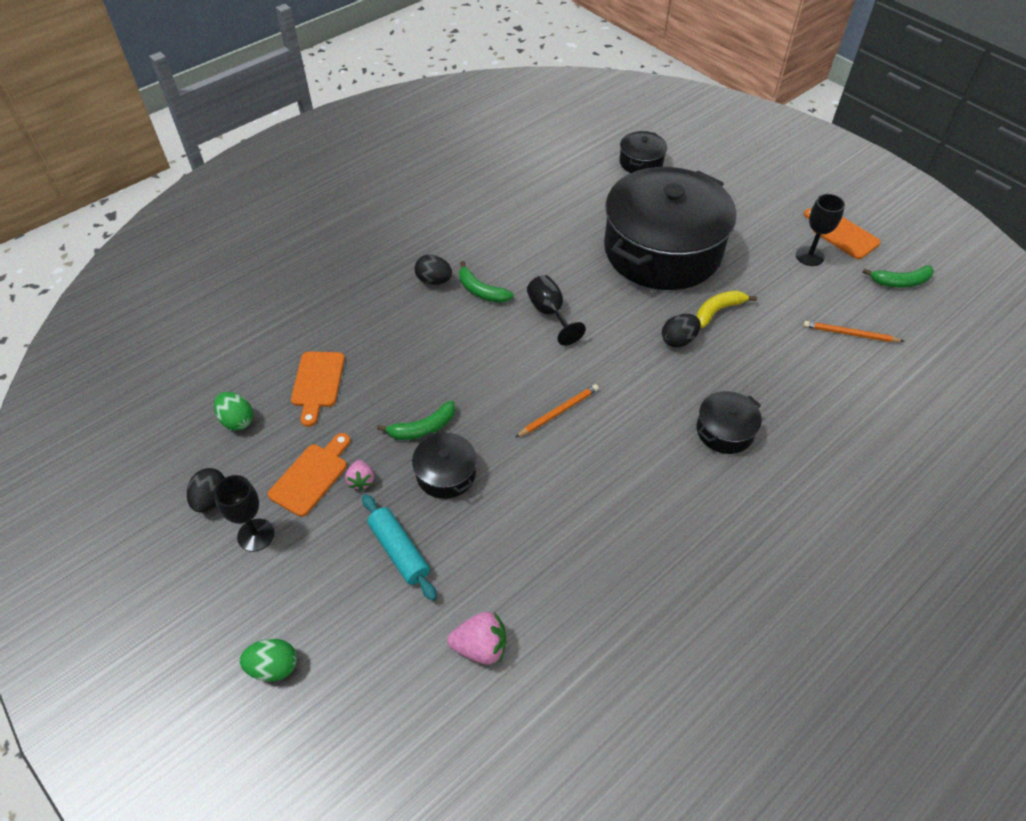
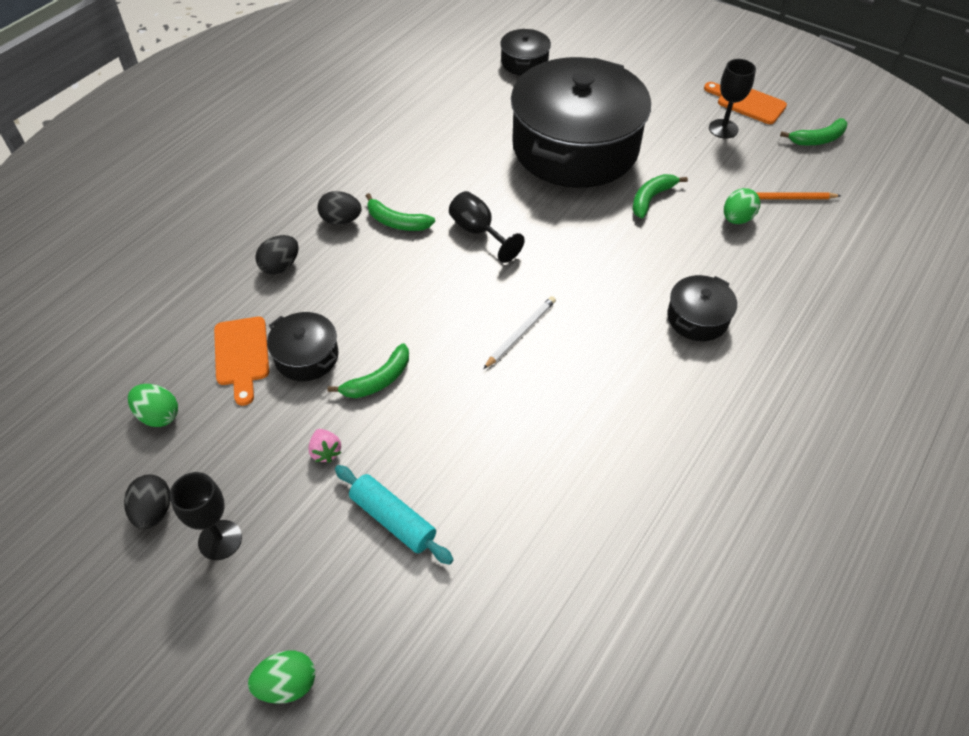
camera: 15 degrees left, 0 degrees up
orange cutting board [268,433,350,517] -> none
black pot [412,432,477,499] -> black pot moved to [267,312,339,381]
pink strawberry [447,612,506,665] -> none
orange pencil [515,384,599,438] -> white pencil [483,296,556,369]
black egg [662,314,701,347] -> black egg moved to [255,235,299,275]
yellow banana [696,290,757,328] -> green banana [632,174,688,219]
none -> green egg [724,188,760,224]

